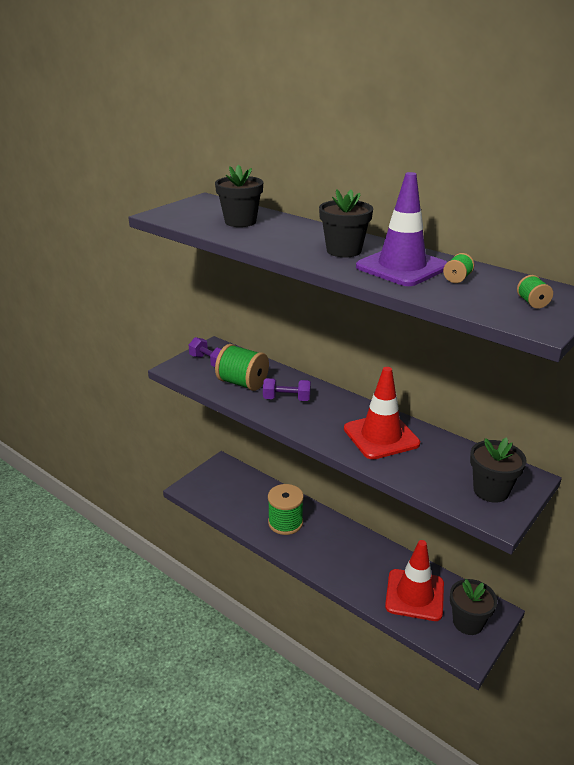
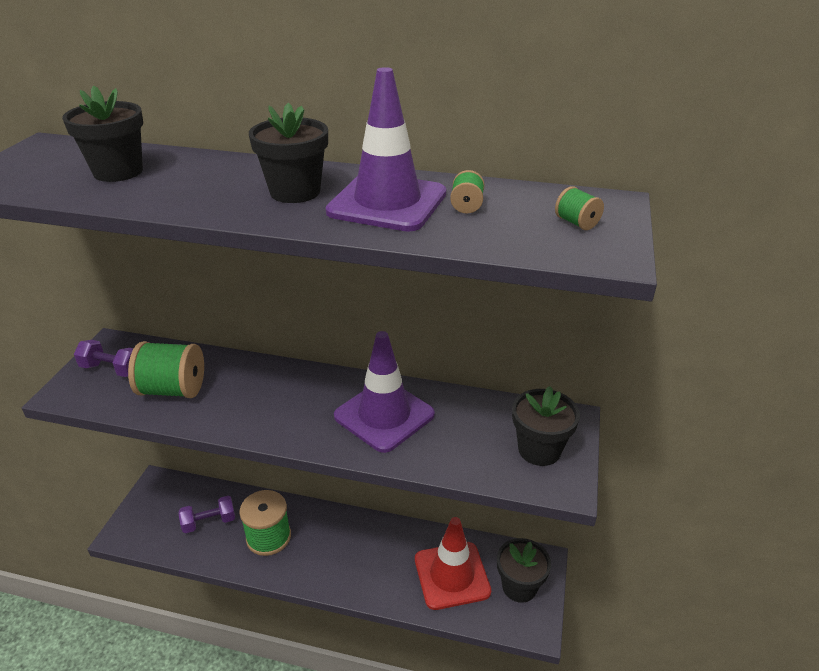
camera: 25 degrees left, 5 degrees up
purple dumbbell [263,378,311,401] -> purple dumbbell moved to [179,496,235,533]
red traffic cone [344,367,420,459] -> purple traffic cone [334,331,435,453]

